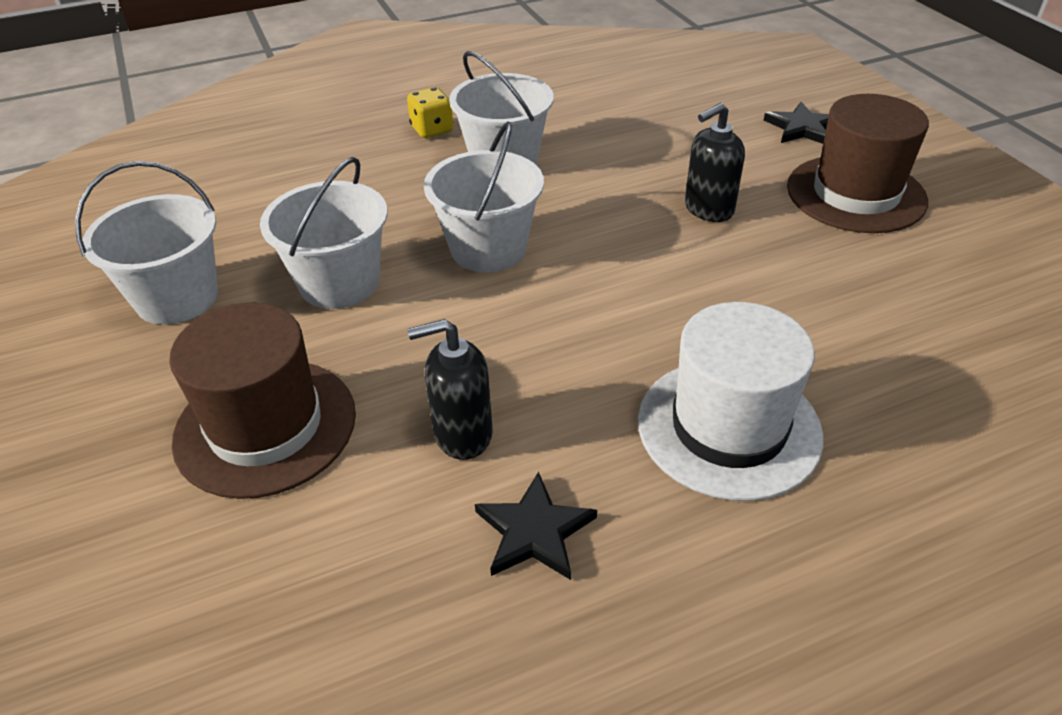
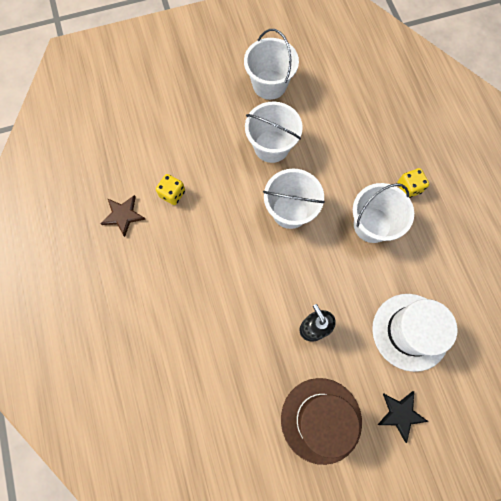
camera: 95 degrees right, 30 degrees up
brown hat [169,303,356,499] -> none
black soap dispenser [407,319,493,460] -> yellow dice [156,174,185,205]
black star [475,472,597,580] -> brown star [100,195,146,237]
white hat [638,302,823,501] -> white hat moved to [372,294,457,372]

